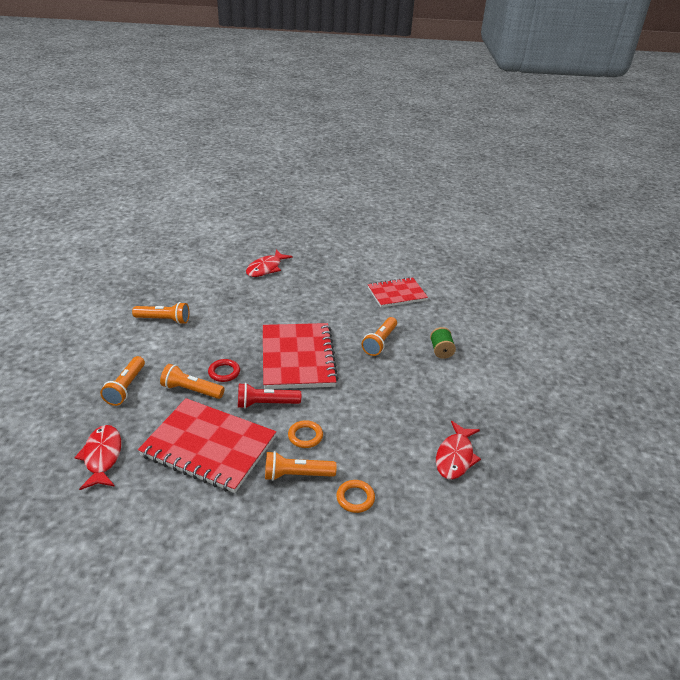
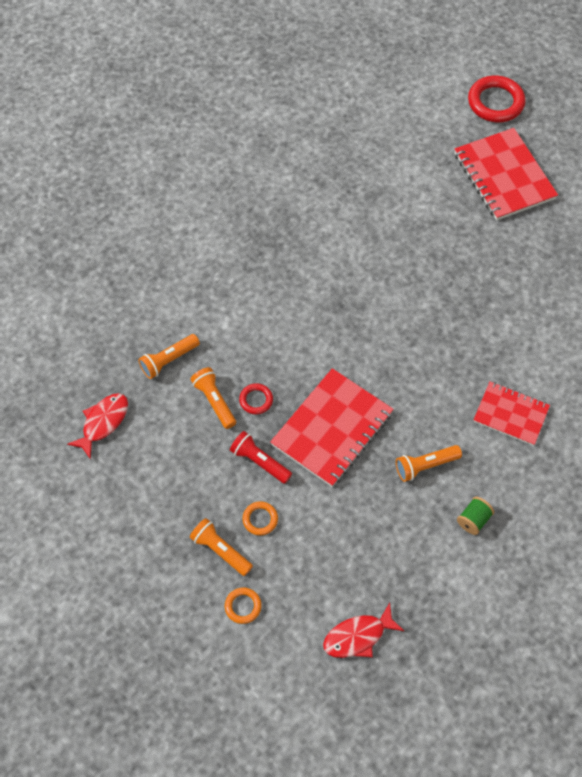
camera: 45 degrees right, 25 degrees up
orange flashlight [132,302,189,324] -> none
red notebook [138,398,276,493] -> red notebook moved to [455,128,558,220]
red fish [246,250,293,277] -> none
none -> red ring [468,75,526,123]

